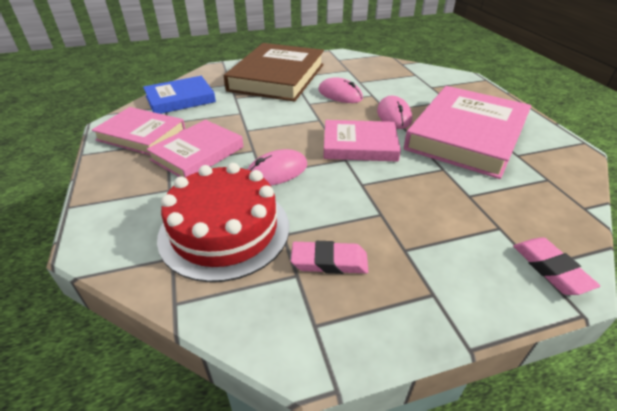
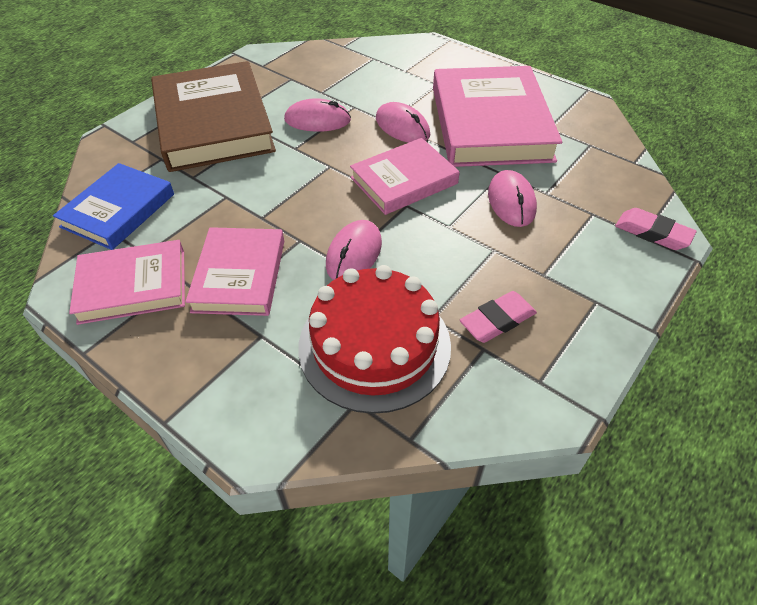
camera: 35 degrees left, 10 degrees up
none -> pink mouse [488,170,537,227]

